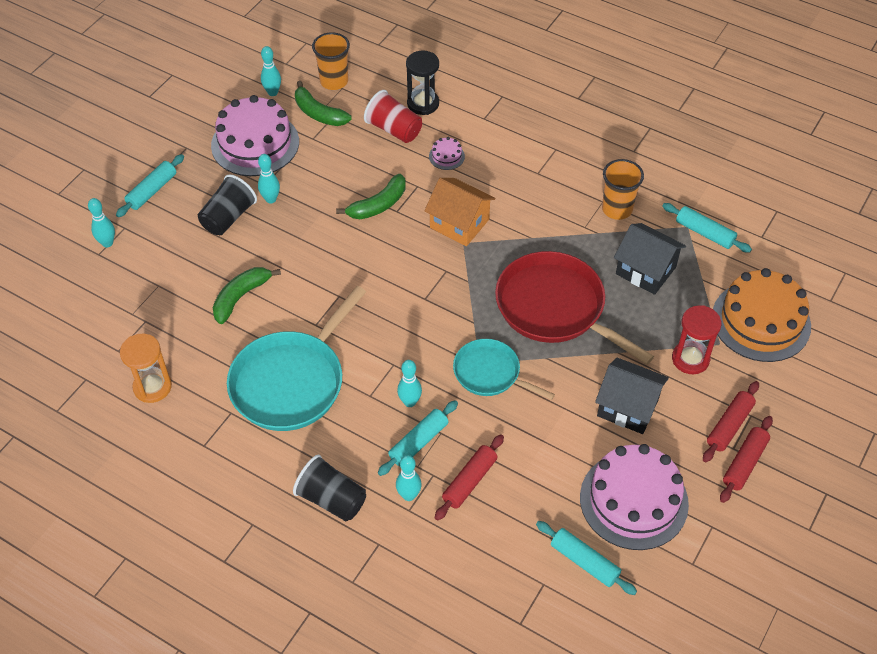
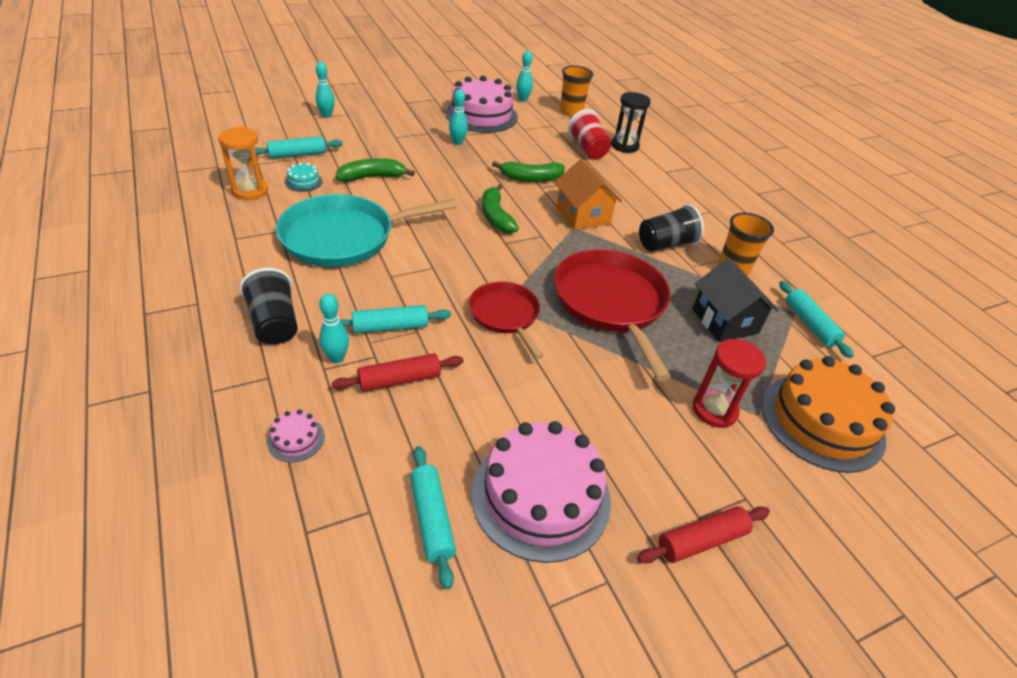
camera: 30 degrees right, 10 degrees down
turquoise rolling pin [116,154,184,217] -> turquoise rolling pin moved to [255,136,343,159]
black cup [198,174,257,235] -> black cup moved to [639,204,704,251]
green banana [295,81,352,126] -> green banana moved to [482,184,519,234]
turquoise bowling pin [397,360,422,407] -> none
pink cake [429,137,465,170] -> pink cake moved to [267,410,325,462]
turquoise pan [453,339,555,400] -> red pan [469,281,544,359]
black house [595,358,669,434] -> none
red rolling pin [703,381,759,462] -> none
none -> turquoise cake [285,163,323,192]

